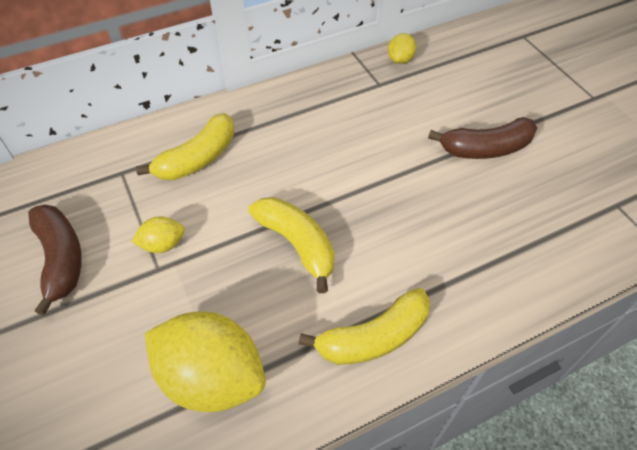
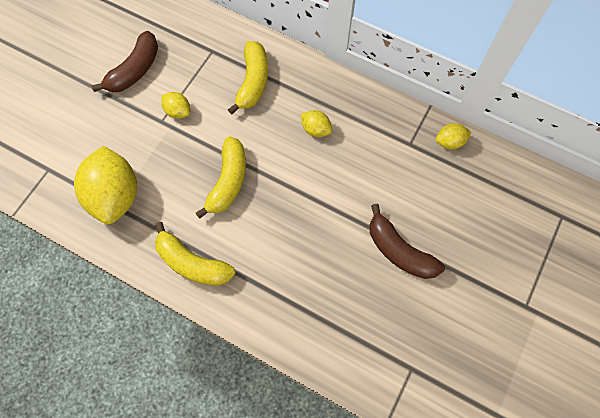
camera: 55 degrees right, 15 degrees up
yellow banana [136,113,234,180] -> yellow banana turned 90 degrees counterclockwise [228,41,268,114]
none -> yellow lemon [301,110,332,137]

